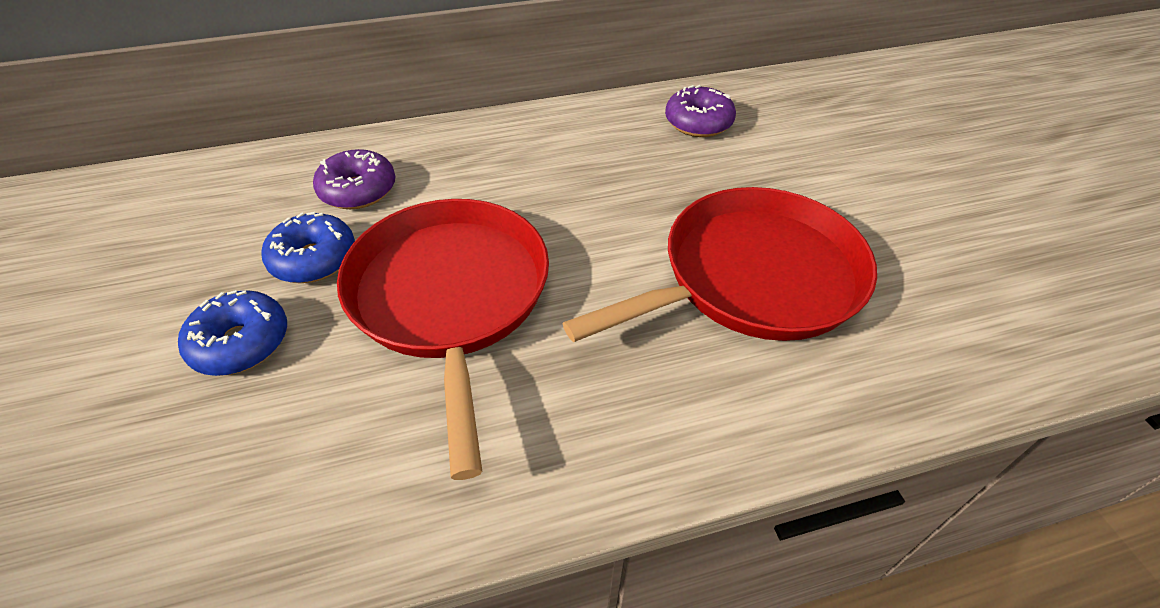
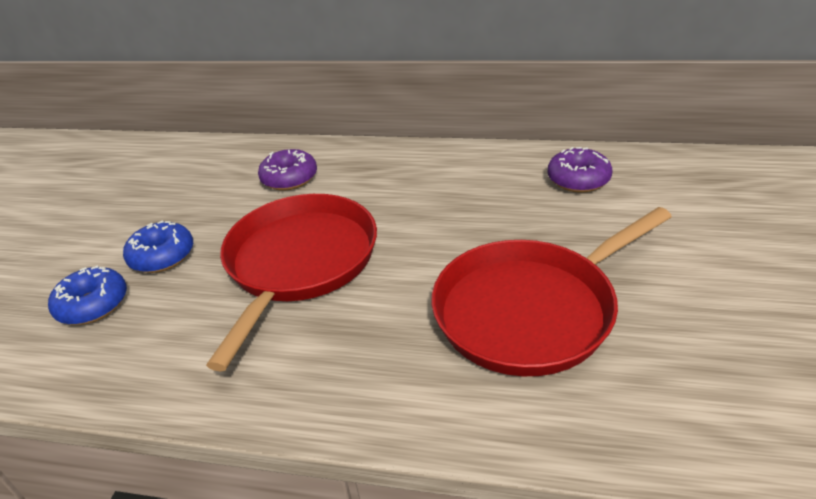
camera: 30 degrees right, 10 degrees down
blue donut [261,212,355,283] -> blue donut moved to [48,265,127,325]
red pan [563,187,877,342] -> red pan turned 150 degrees clockwise [432,207,672,376]

